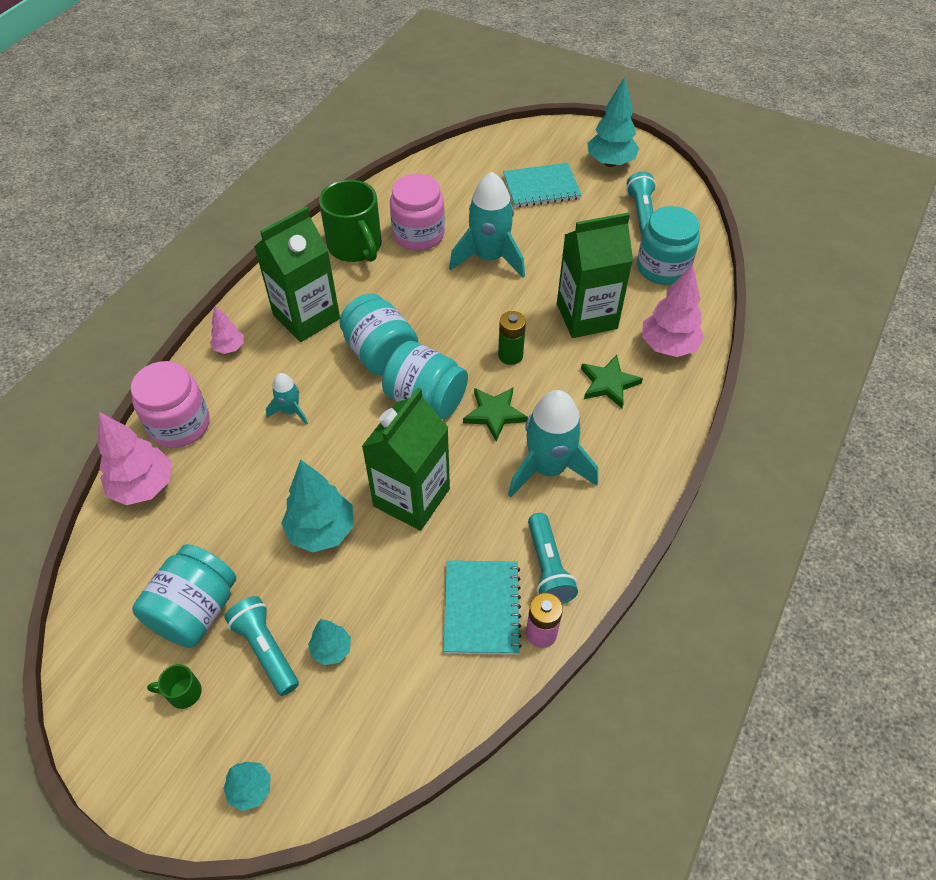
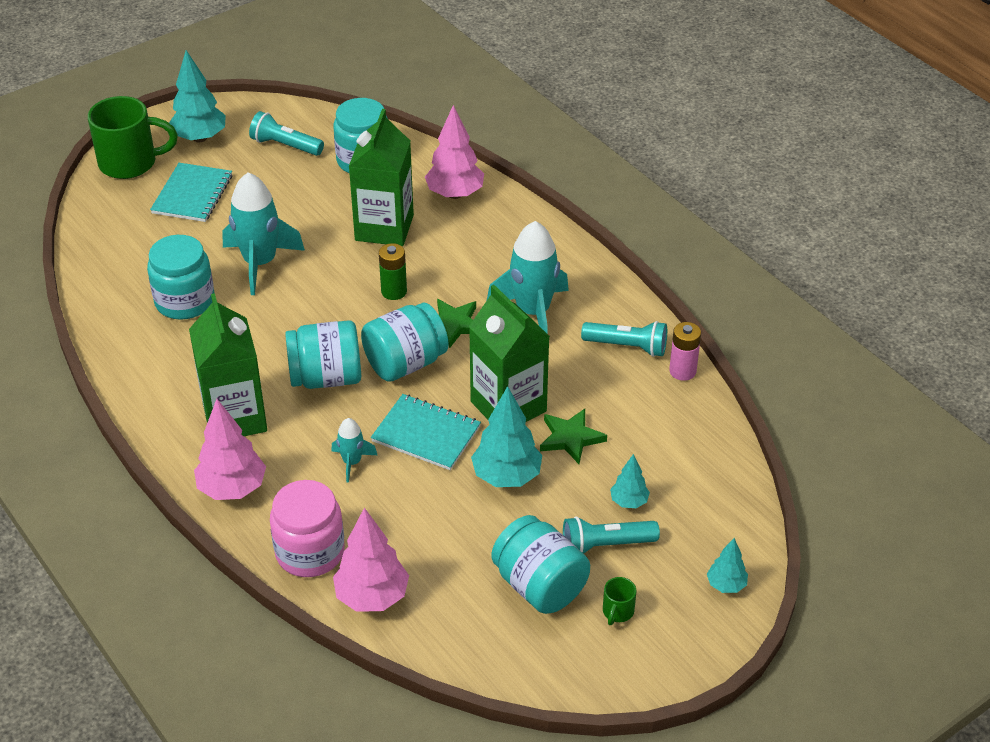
camera: 65 degrees left, 10 degrees down
pink tree [210,306,244,354] -> pink tree [194,399,266,500], size x1.83
green mug [319,180,382,262] -> green mug moved to [88,96,178,179]
pink jar [390,174,445,251] -> turquoise jar [147,235,214,320]
turquoise notebook [443,560,522,655] -> turquoise notebook moved to [371,394,481,470]
green star [581,355,643,408] -> green star moved to [540,409,607,464]

